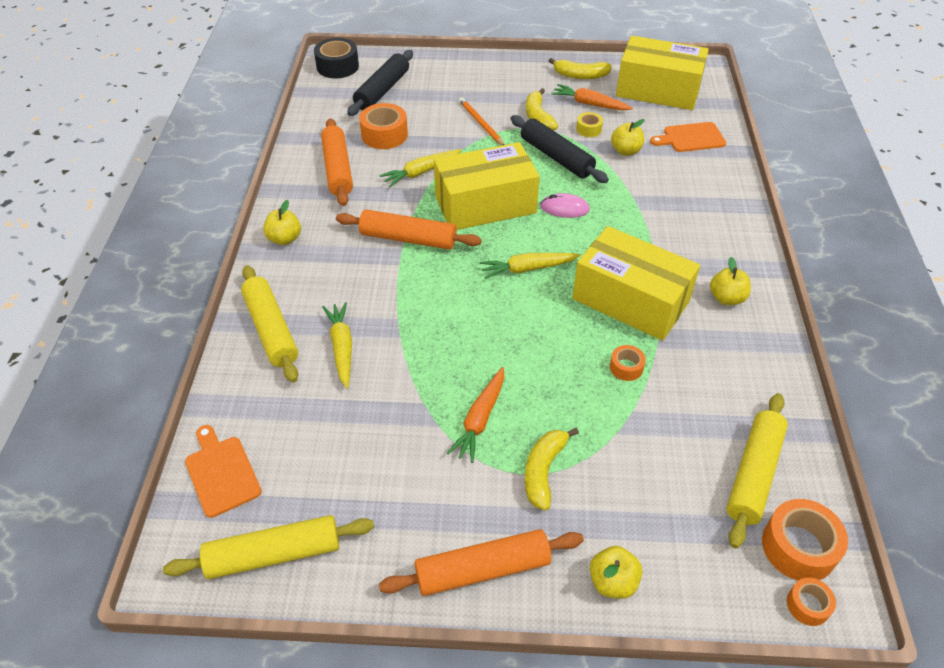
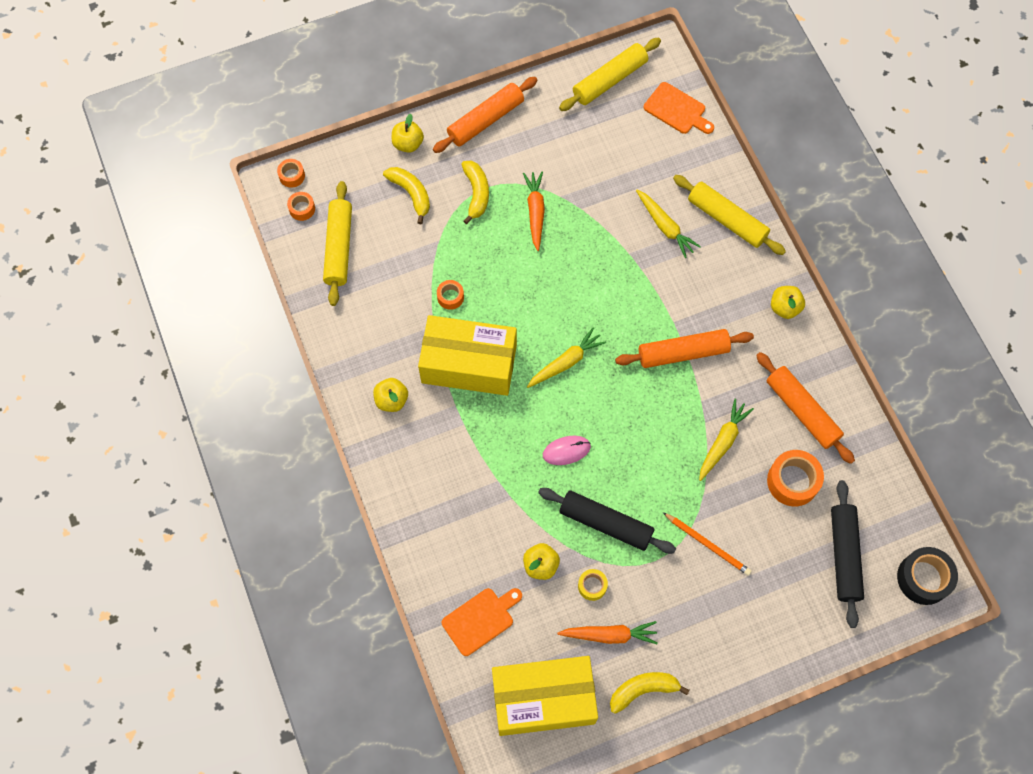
camera: 155 degrees right, 20 degrees up
yellow box [434,142,540,230] -> none
yellow banana [526,88,558,130] -> yellow banana moved to [383,167,430,224]
orange tape [762,499,848,581] -> orange tape [287,192,315,221], size x0.55

